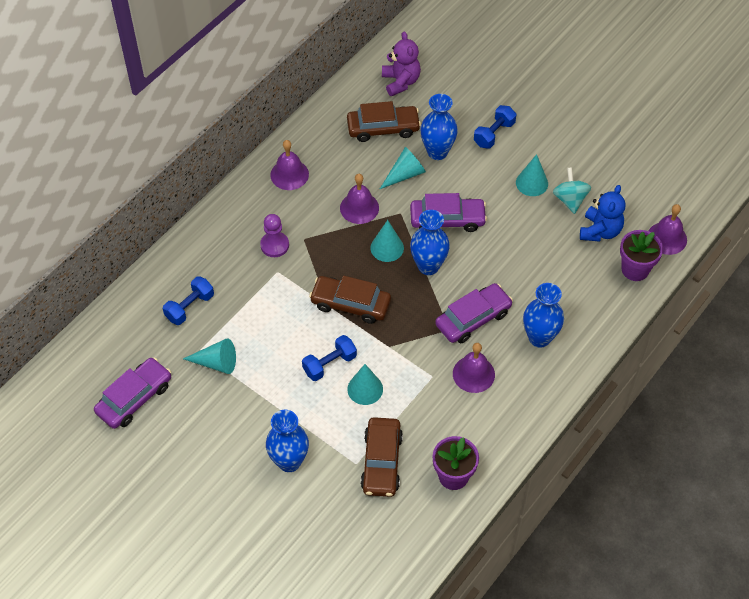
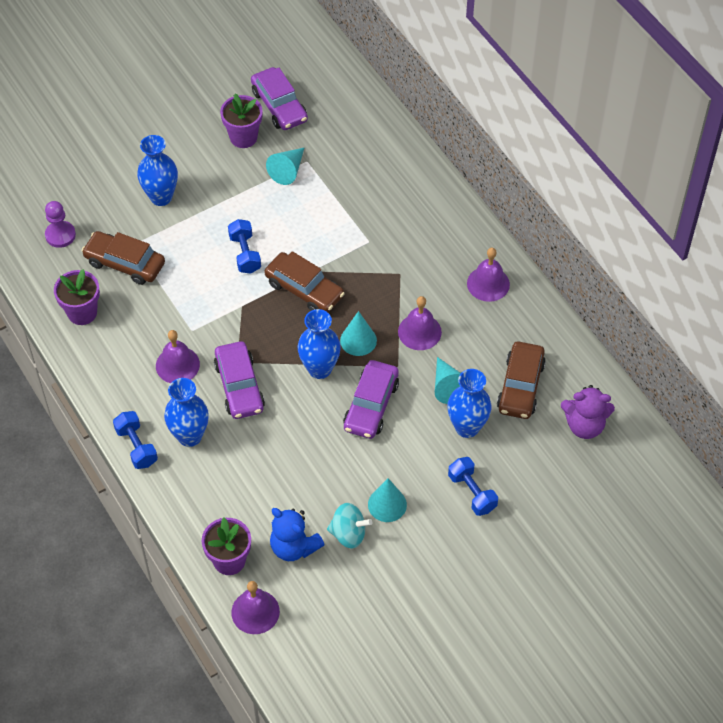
camera: 110 degrees right, 0 degrees up
blue dumbbell [163,276,214,325] -> blue dumbbell moved to [113,411,158,469]
purple pawn [260,214,289,257] -> purple pawn moved to [45,201,76,248]
brown car [309,276,391,324] -> brown car turned 90 degrees clockwise [265,251,345,312]
turquoise cone [347,364,383,405] -> none
none -> purple flower pot [220,93,263,148]

